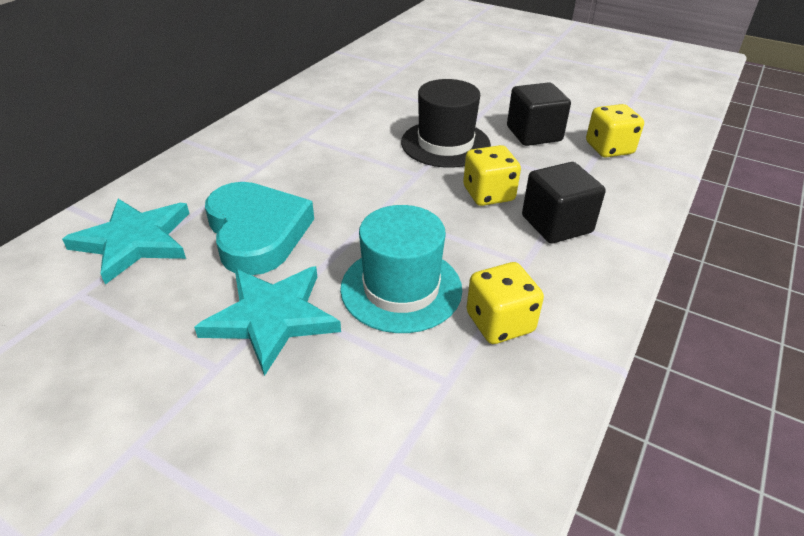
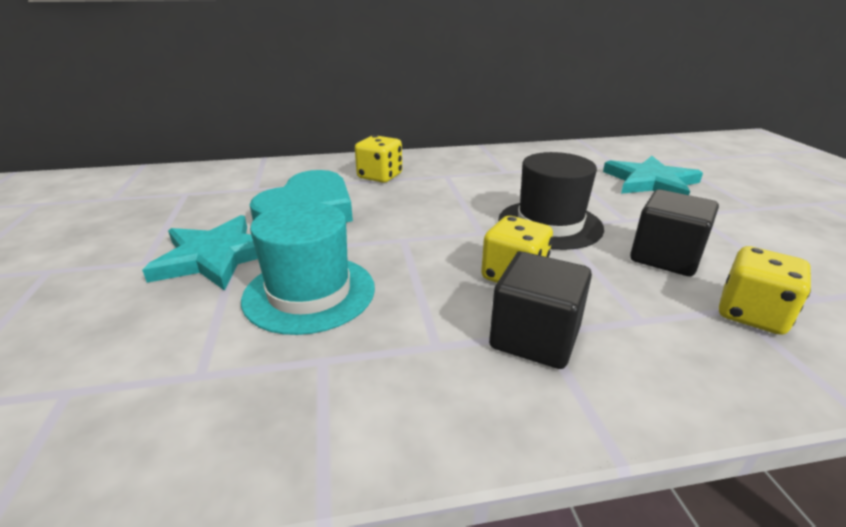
camera: 50 degrees right, 10 degrees down
turquoise star [62,199,190,285] -> turquoise star moved to [603,156,703,195]
yellow dice [466,262,544,344] -> yellow dice moved to [355,135,402,183]

